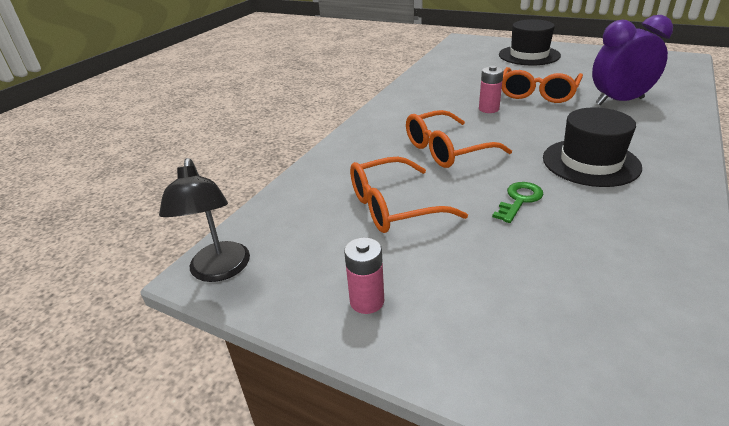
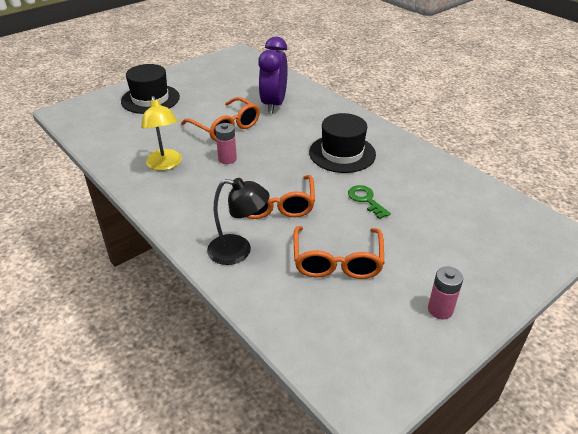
camera: 70 degrees left, 5 degrees up
black lamp [159,158,250,282] -> black lamp moved to [207,178,269,265]
none -> yellow lamp [141,96,182,171]

